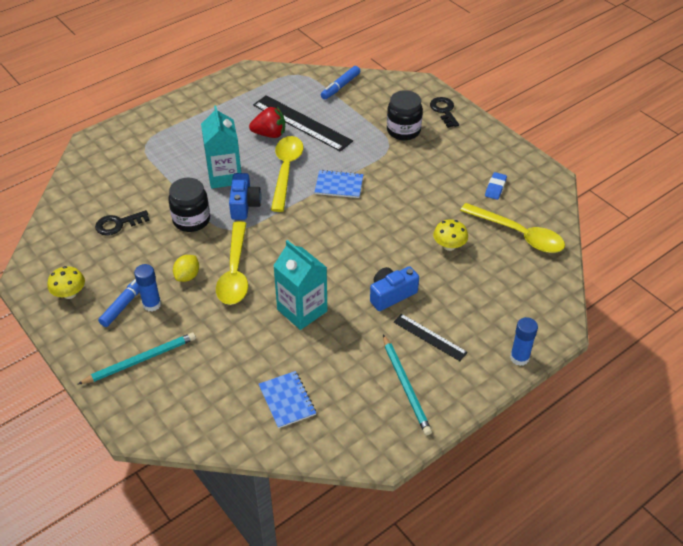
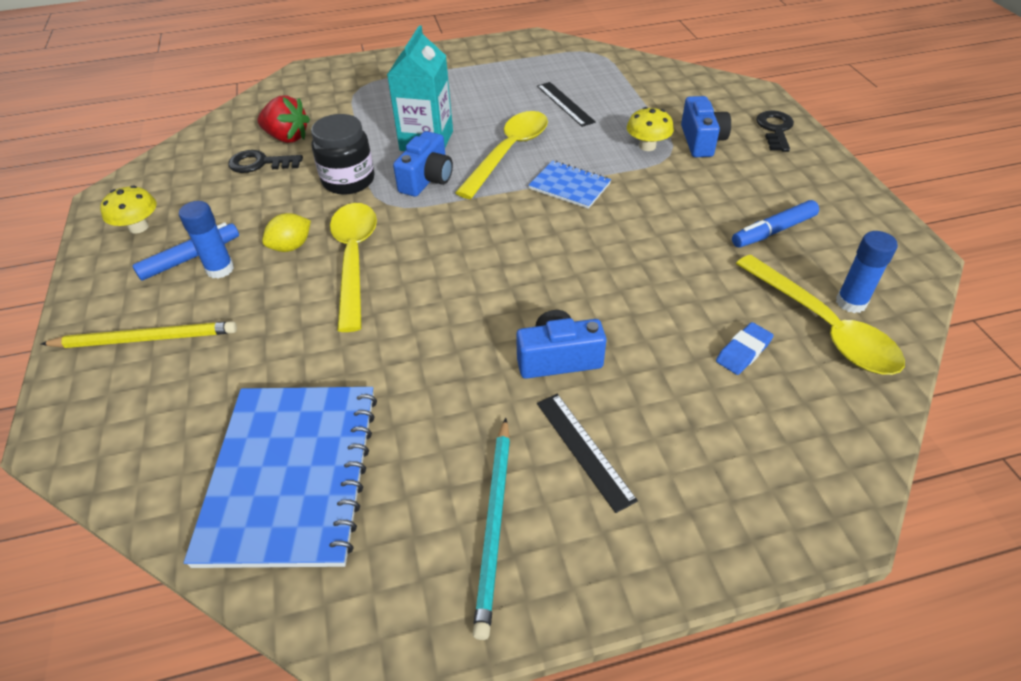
camera: 25 degrees right, 0 degrees up
turquoise pencil [77,333,196,385] -> yellow pencil [41,321,237,348]
yellow spoon [216,221,248,305] -> yellow spoon turned 150 degrees clockwise [330,203,377,332]
red strawberry [249,107,285,138] -> red strawberry moved to [257,96,310,143]
black ruler [253,95,353,152] -> black ruler [537,82,596,127], size x0.56
blue notebook [259,371,316,428] -> blue notebook [184,387,377,568], size x2.03
turquoise carton [273,240,327,330] -> none
blue marker [321,66,360,100] -> blue marker moved to [732,200,819,248]
black jar [387,90,423,140] -> blue camera [681,96,731,157]
yellow mushroom [433,219,468,251] -> yellow mushroom moved to [627,107,674,151]
blue eraser [485,172,507,200] -> blue eraser moved to [716,322,774,375]
blue glue stick [510,317,538,366] -> blue glue stick moved to [836,231,898,313]

